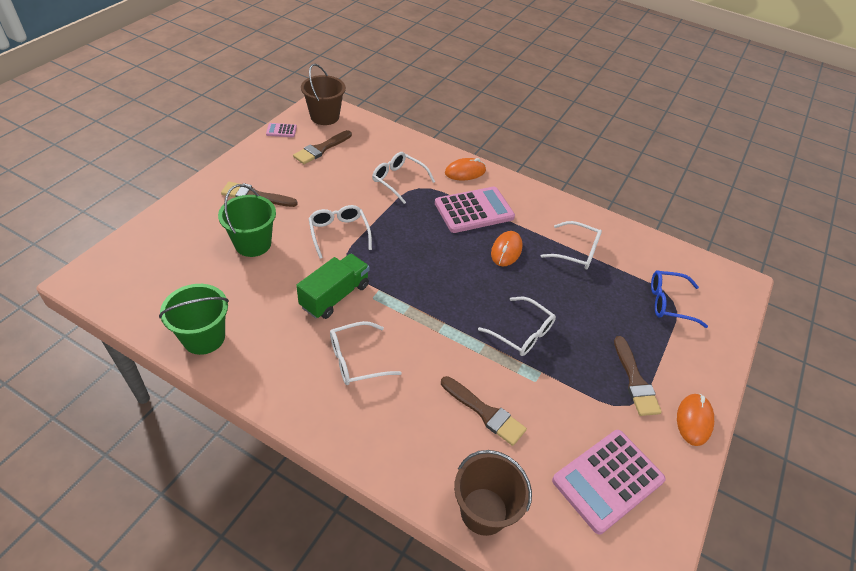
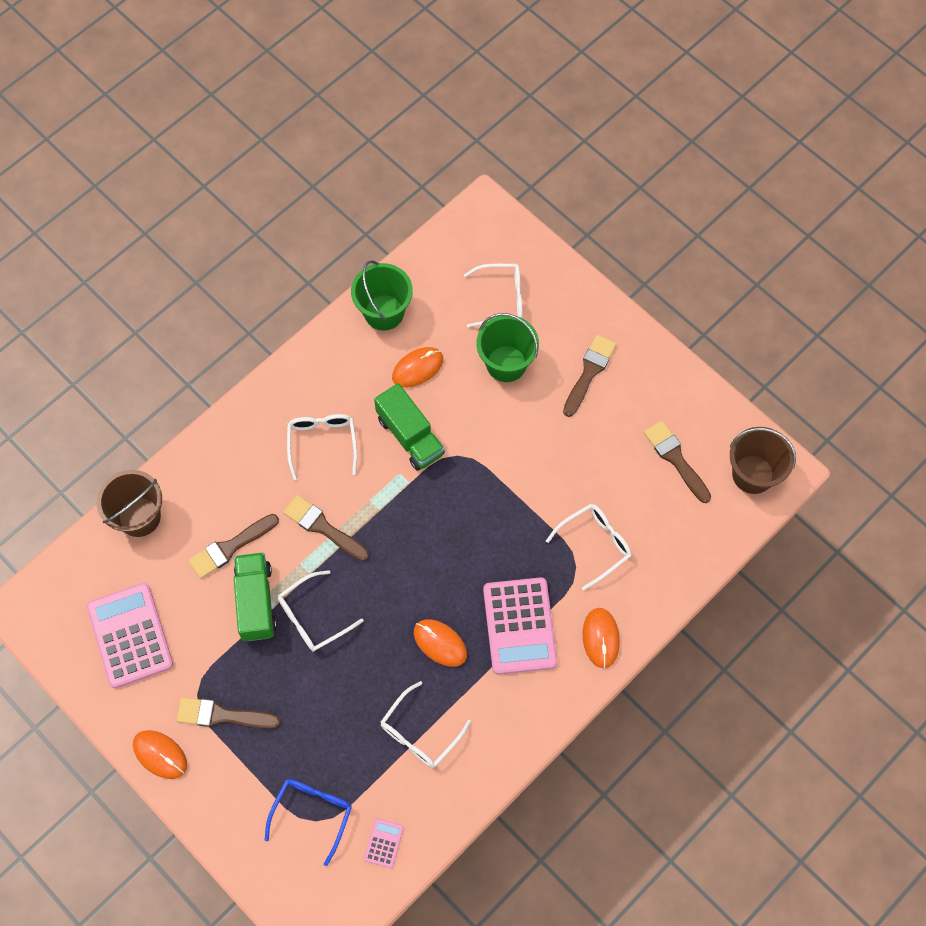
camera: 110 degrees right, 20 degrees up
pink calculator [266,123,297,138] -> pink calculator moved to [364,818,404,868]
white glasses [308,205,372,259] -> white glasses moved to [464,264,523,327]
none -> green truck [234,552,277,641]
none -> brown brush [283,495,369,561]
none -> orange mouse [392,347,443,388]

